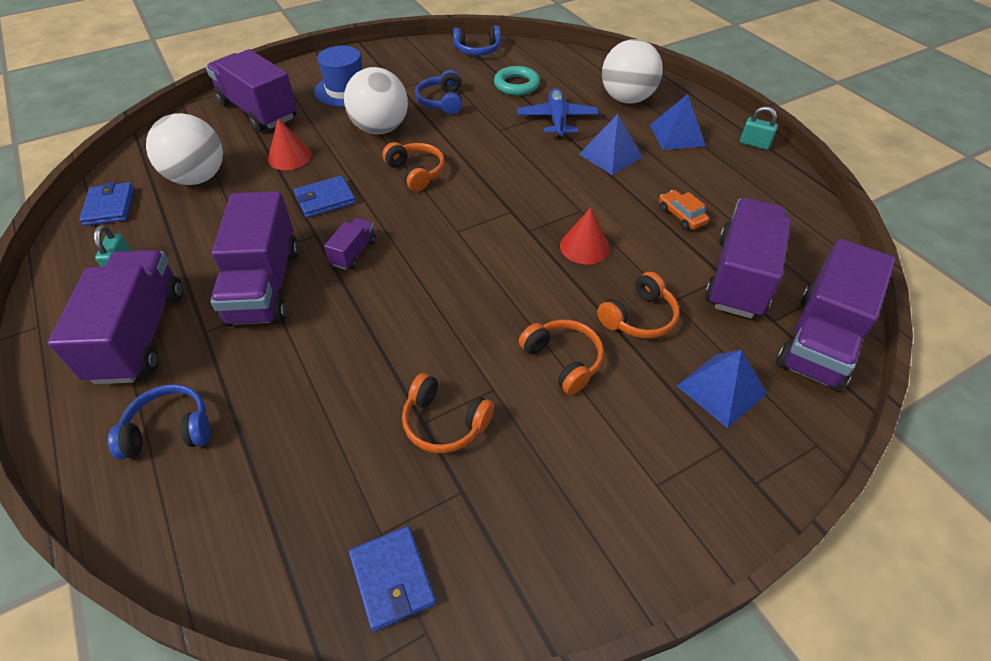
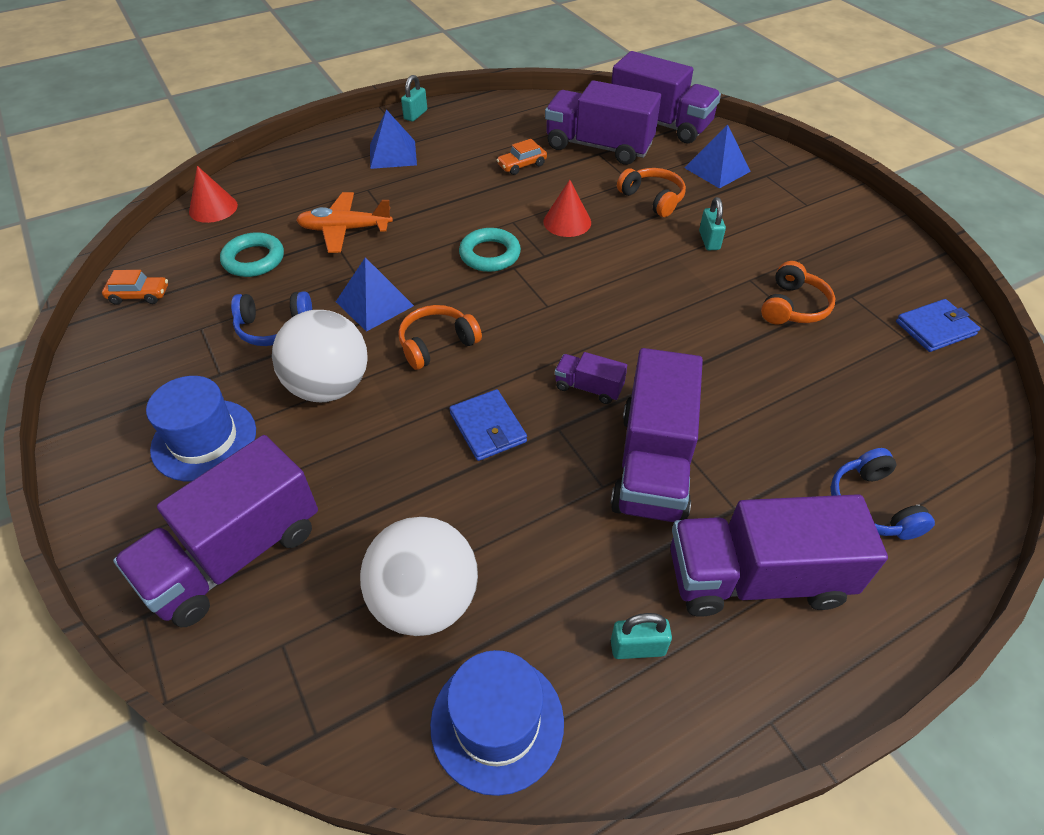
camera: 90 degrees left, 0 degrees up
blue wallet [79,182,134,226] -> blue hat [430,650,564,796]
purple truck [211,191,299,326] -> purple truck turned 105 degrees clockwise [610,348,703,522]
red cone [268,118,312,170] -> red cone moved to [189,166,238,223]
blue headphones [453,25,501,56] -> orange car [102,270,168,305]
blue plane [517,88,599,139] -> orange plane [296,192,393,253]
orange headphones [519,320,604,395] -> turquoise padlock [699,197,726,250]
blue pyramid [579,114,642,175] -> blue pyramid moved to [336,257,414,332]
white ball [602,39,663,104] -> none
none -> turquoise ring [459,228,521,272]

